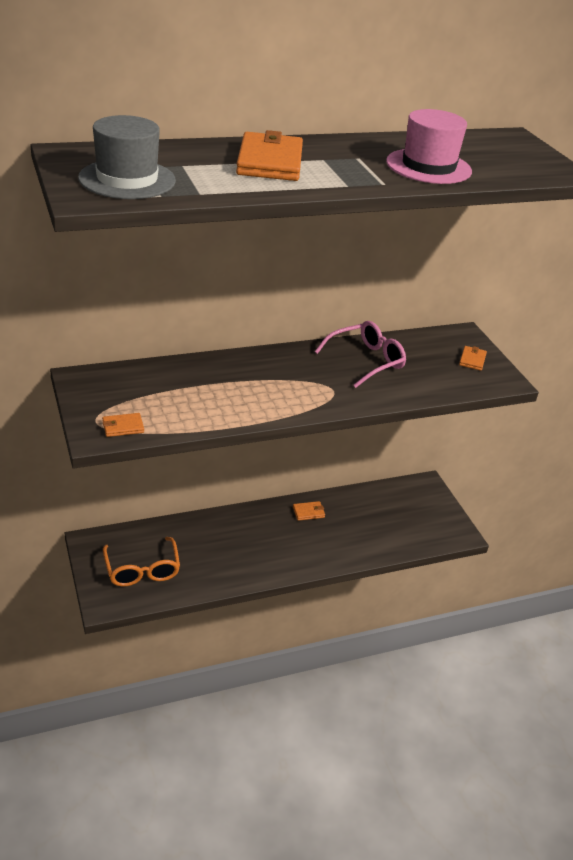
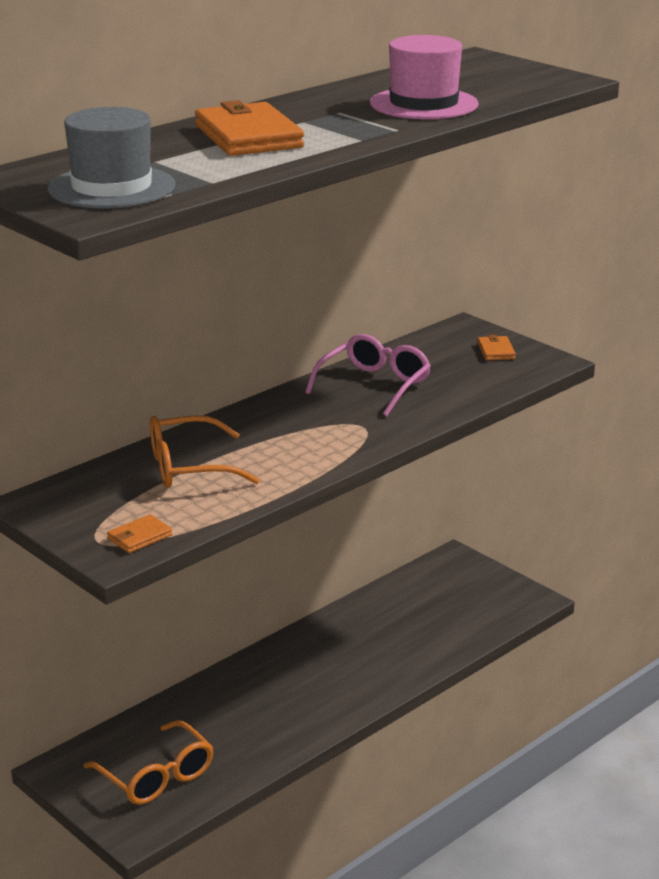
camera: 20 degrees left, 10 degrees down
orange wallet [293,501,325,521] -> none
none -> orange glasses [150,415,260,488]

